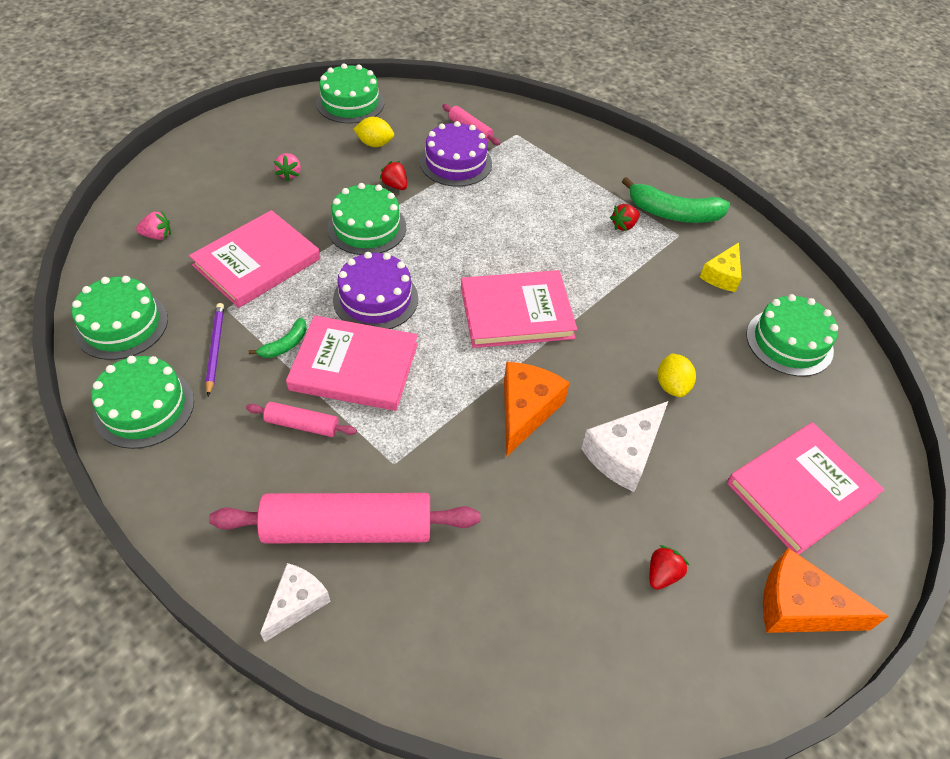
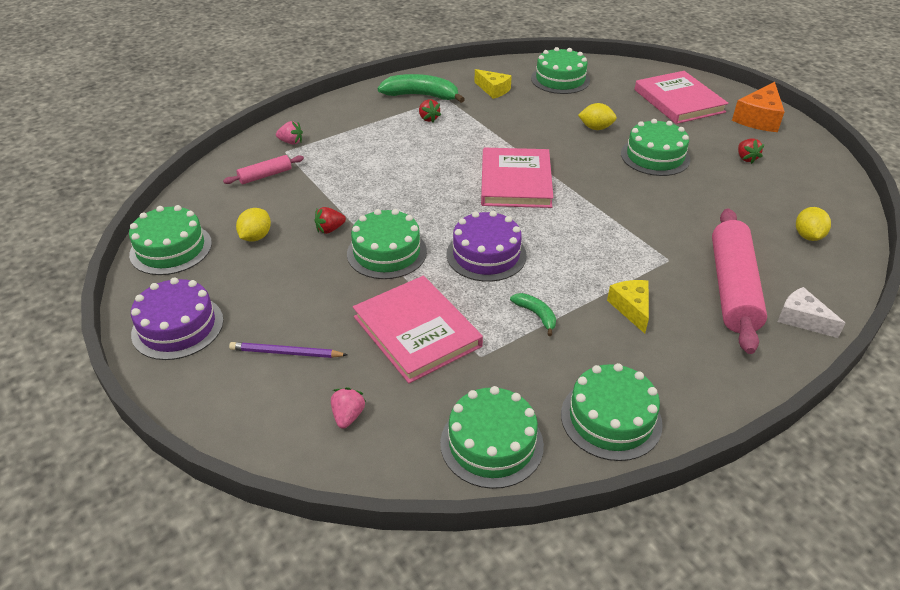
camera: 75 degrees left, 10 degrees down
purple pencil [206,303,224,396] -> purple pencil moved to [229,342,347,358]
pink rolling pin [246,402,357,437] -> yellow cheese [607,280,649,334]
pink strawberry [274,153,301,181] -> pink strawberry moved to [276,121,303,145]
pink book [286,315,418,411] -> none
purple cake [420,121,492,187] -> purple cake moved to [131,277,223,360]
orange cheese [504,362,570,457] -> none
white cheese [581,401,668,492] -> green cake [621,119,690,176]
green banana [622,177,730,223] -> green banana turned 105 degrees counterclockwise [378,74,465,103]
red strawberry [650,545,689,590] -> red strawberry turned 150 degrees counterclockwise [738,138,764,164]
none -> yellow lemon [796,207,831,241]

